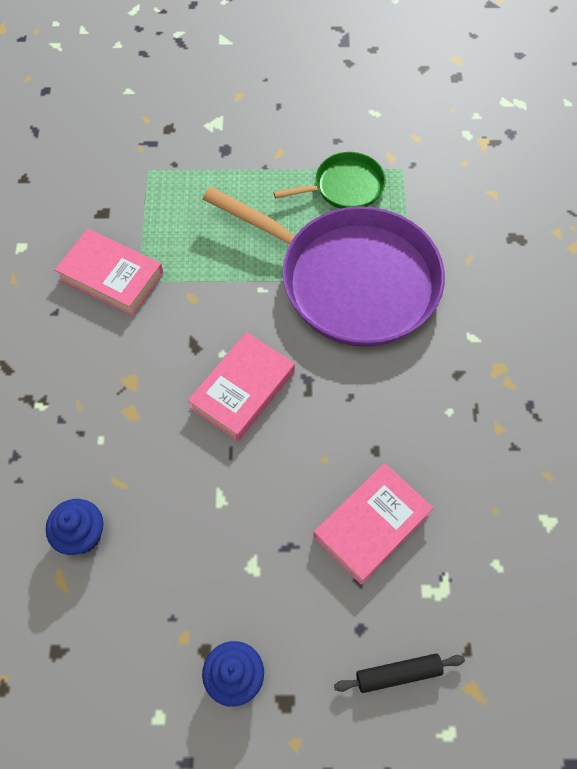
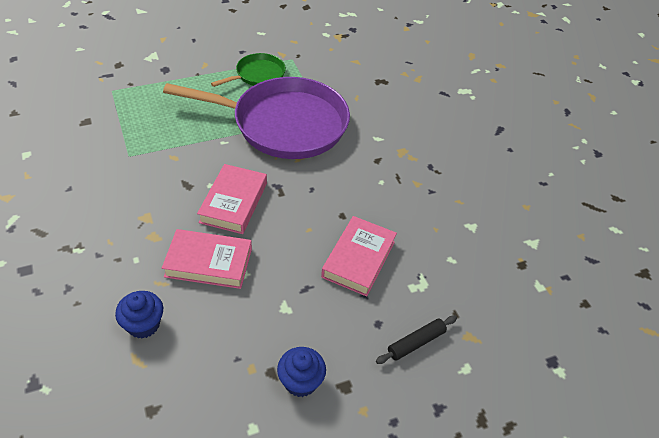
camera: 25 degrees left, 15 degrees down
pink book [55,229,163,316] -> pink book moved to [162,229,252,289]

